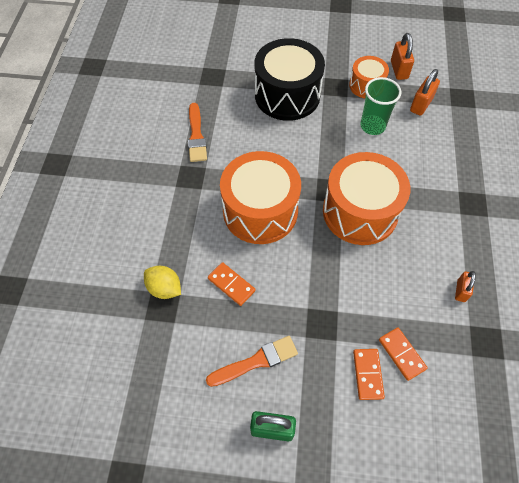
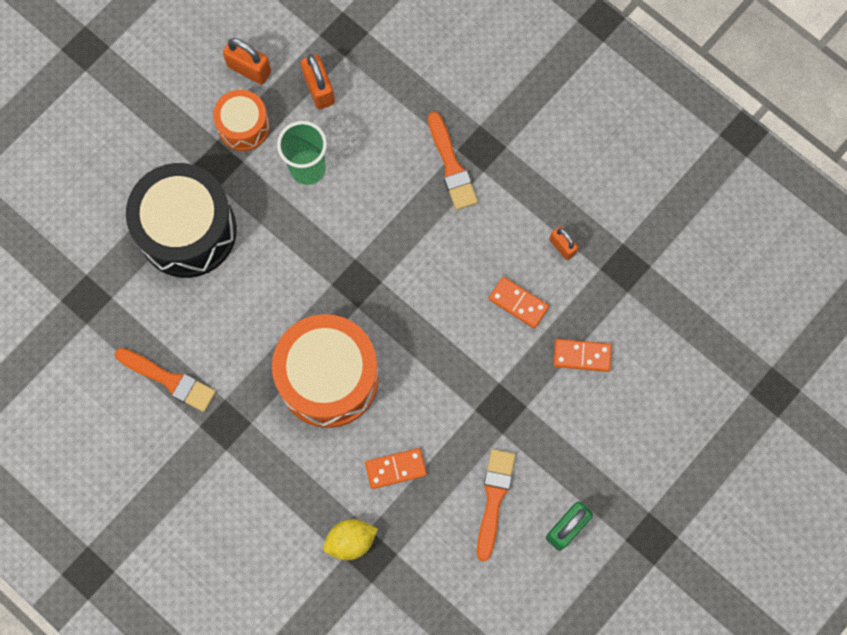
camera: 55 degrees left, 15 degrees up
orange drum [323,152,410,245] -> none
orange domino [353,349,385,400] -> orange domino moved to [488,277,549,329]
none -> orange brush [428,112,478,210]

